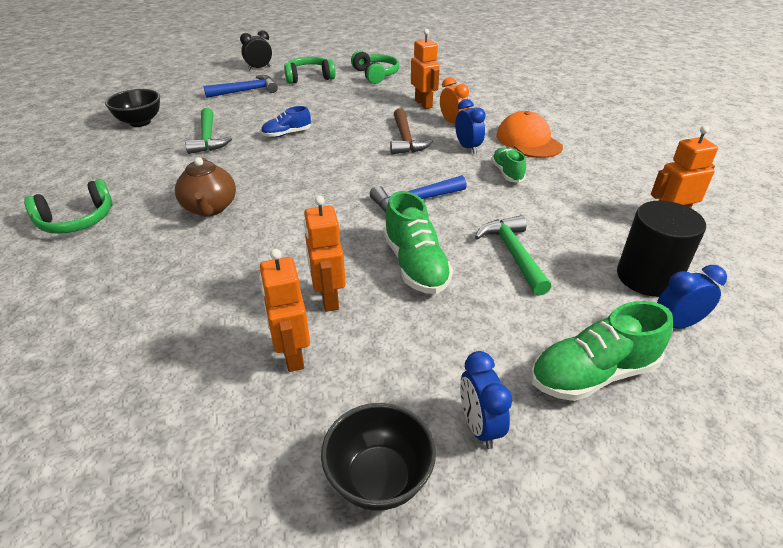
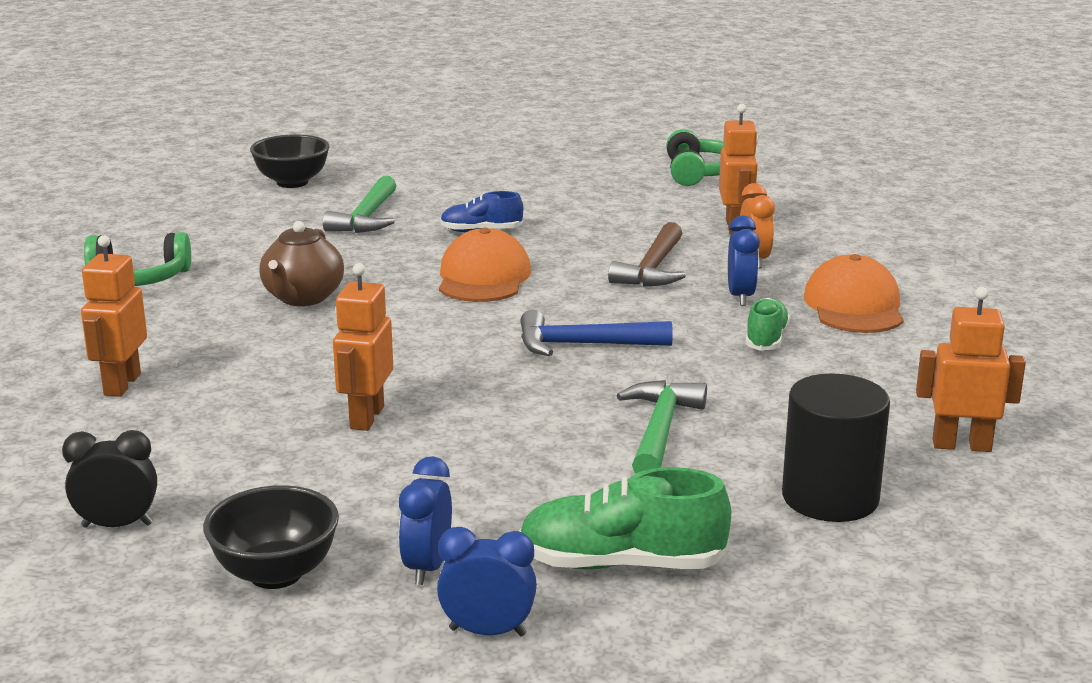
camera: 25 degrees right, 15 degrees down
blue hammer [204,75,278,98] -> none
black clock [240,30,272,70] -> black clock moved to [62,430,157,528]
orange robot [259,249,310,372] -> orange robot moved to [81,235,147,397]
green headphones [284,57,335,84] -> none
green shoe [383,191,453,294] -> none
blue clock [657,265,727,329] -> blue clock moved to [437,527,537,636]
none -> orange cap [439,228,531,302]

